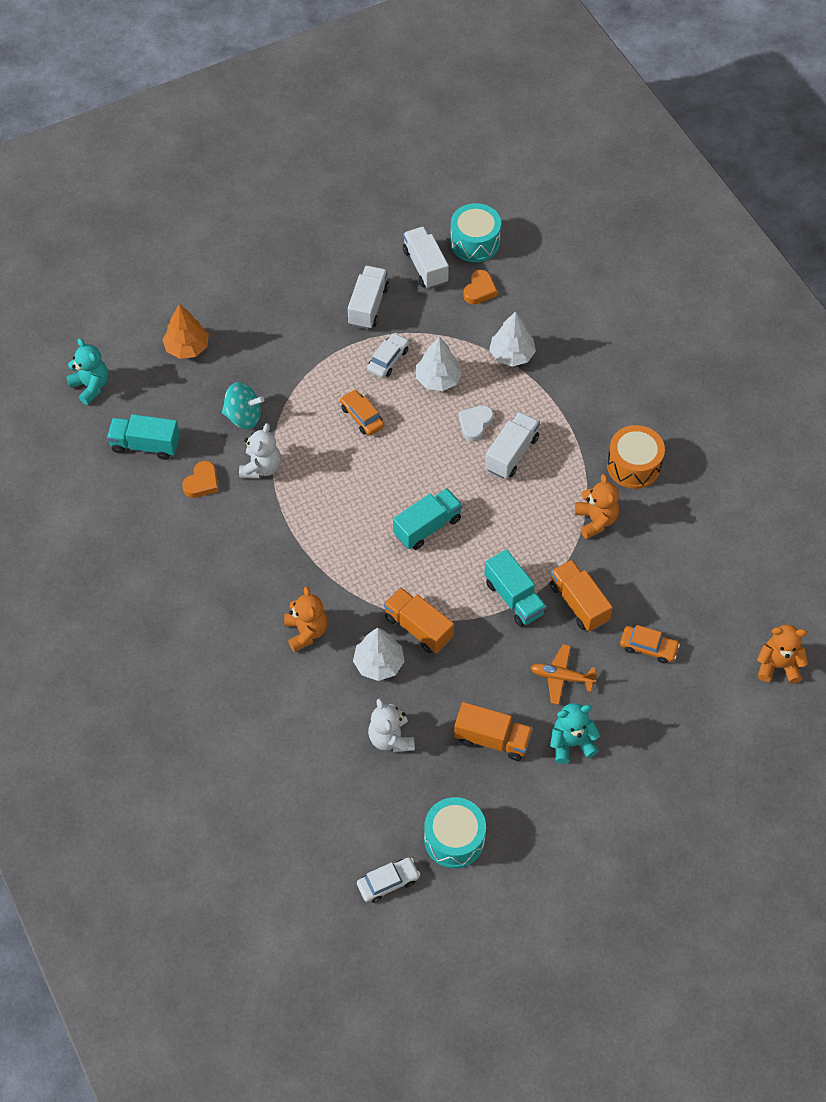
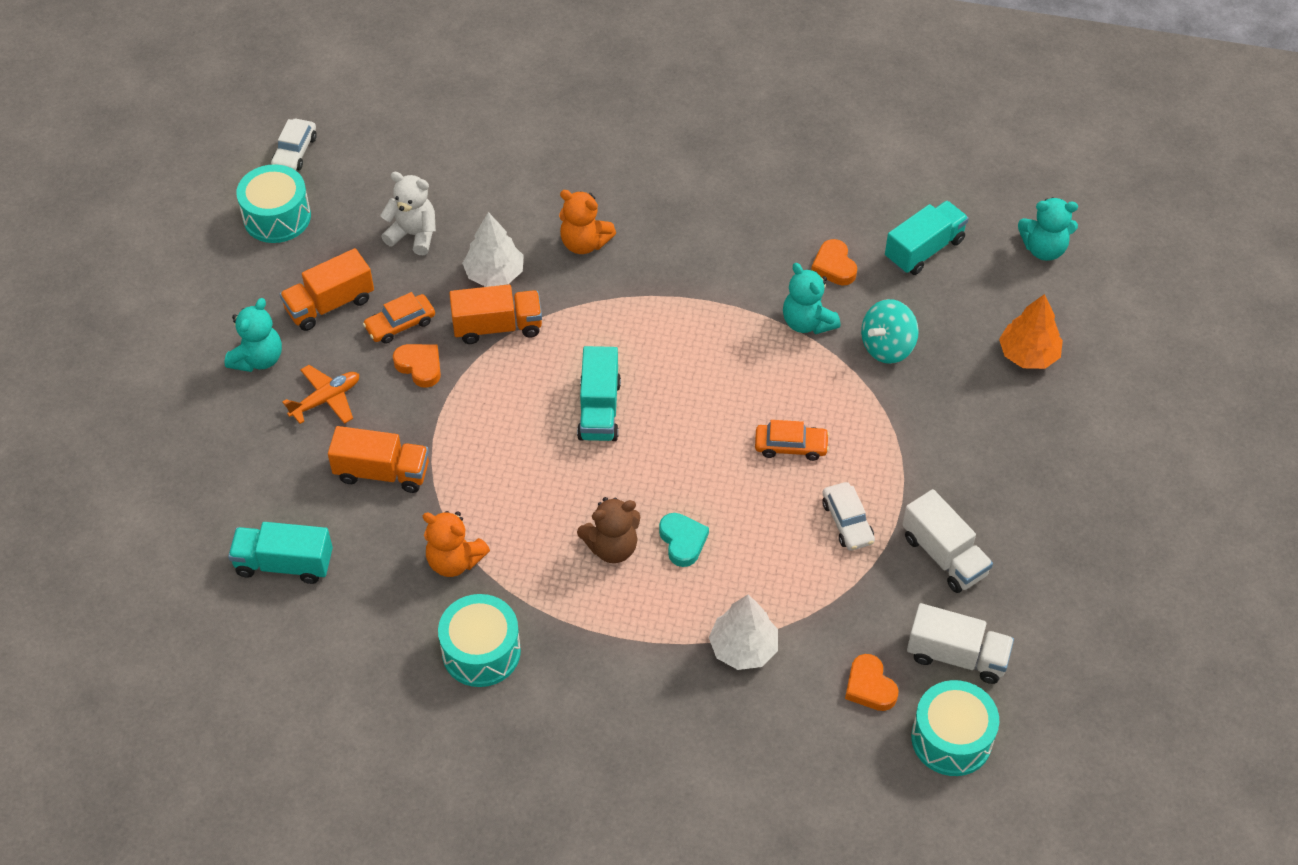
camera: 130 degrees right, 5 degrees down
white teddy bear [239,423,281,479] -> turquoise teddy bear [783,263,841,334]
white tree [416,337,462,391] -> none
white heart [459,405,494,442] -> turquoise heart [659,513,709,567]
turquoise truck [484,549,547,627] -> turquoise truck moved to [228,522,333,584]
white truck [485,412,540,479] -> brown teddy bear [577,497,640,563]
orange drum [607,425,665,489] -> turquoise drum [438,594,521,687]
orange car [620,625,680,663] -> orange car moved to [363,292,435,344]
orange teddy bear [757,625,808,684] -> none
none -> orange heart [393,344,441,388]

